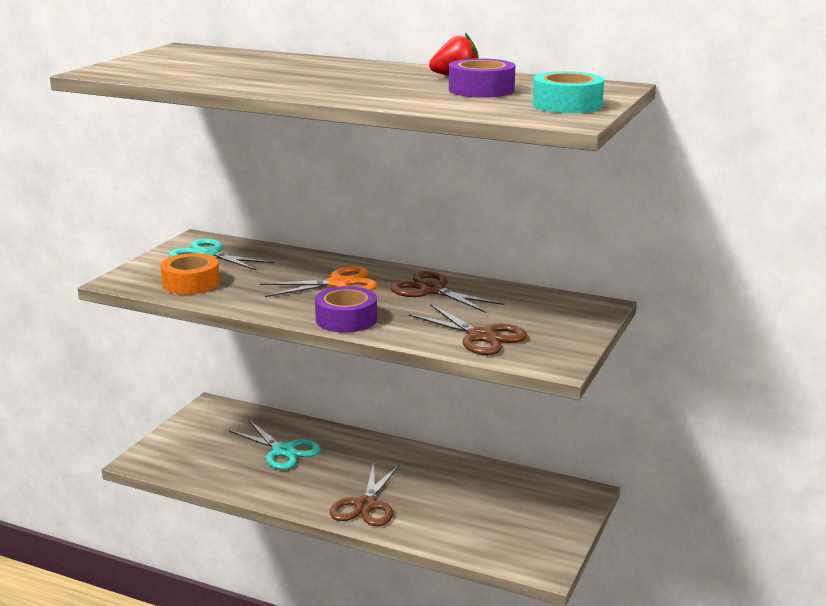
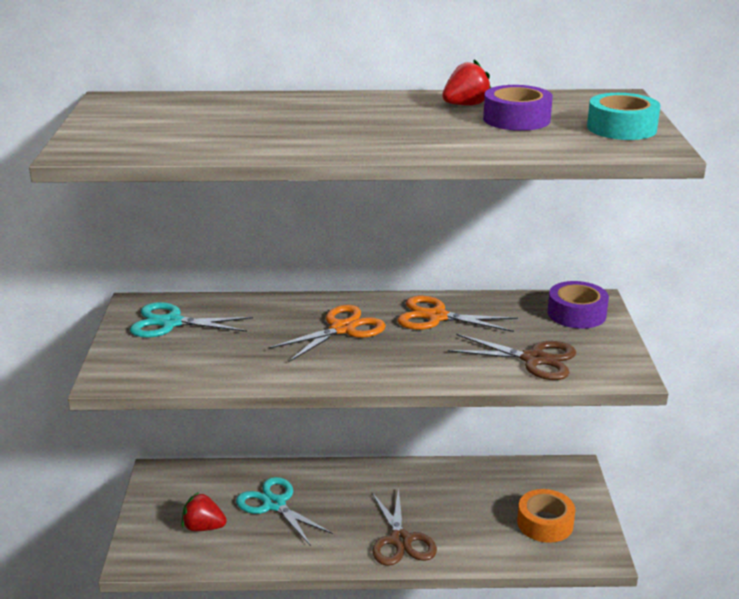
camera: 25 degrees left, 5 degrees up
orange tape [160,253,220,295] -> orange tape moved to [517,489,575,543]
turquoise scissors [229,420,321,470] -> turquoise scissors turned 150 degrees counterclockwise [236,477,333,546]
purple tape [315,286,377,333] -> purple tape moved to [548,281,609,329]
brown scissors [390,271,504,313] -> orange scissors [397,296,518,332]
none -> red strawberry [182,492,227,531]

